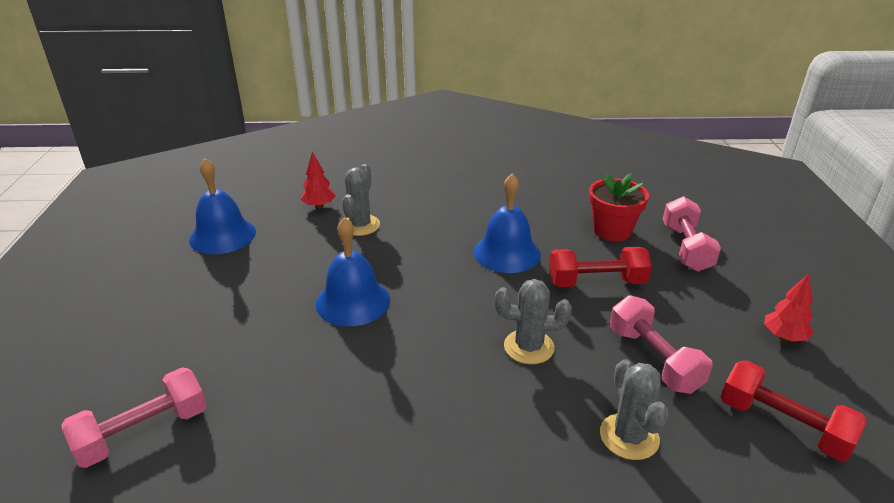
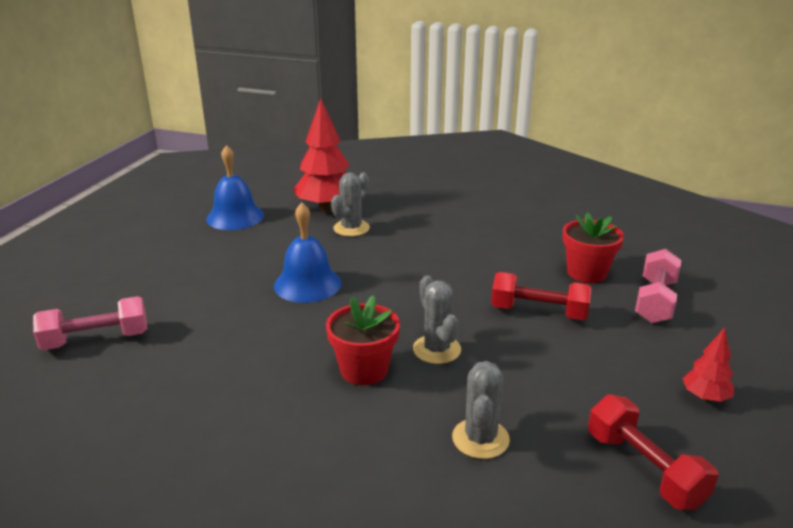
camera: 20 degrees right, 5 degrees down
red tree [301,152,336,208] -> red tree [293,98,349,211], size x2.02
blue bell [474,174,541,273] -> none
grey cactus [495,279,572,364] -> grey cactus turned 45 degrees clockwise [413,275,461,364]
pink dumbbell [610,295,713,394] -> none
none -> red flower pot [326,295,400,385]

